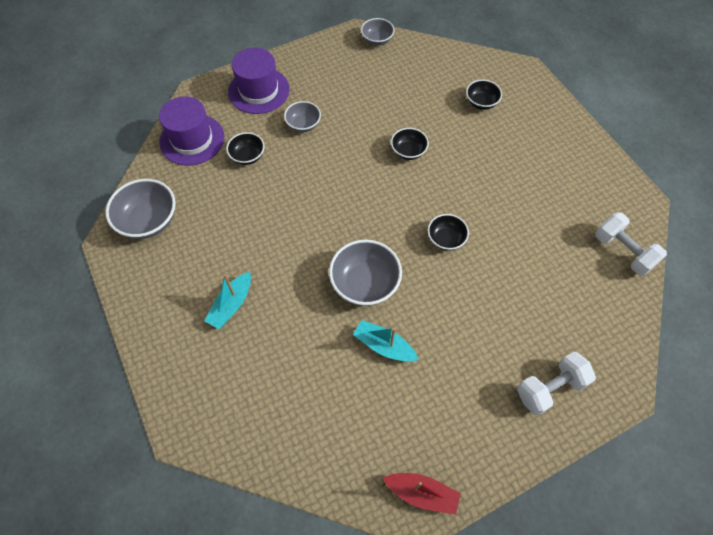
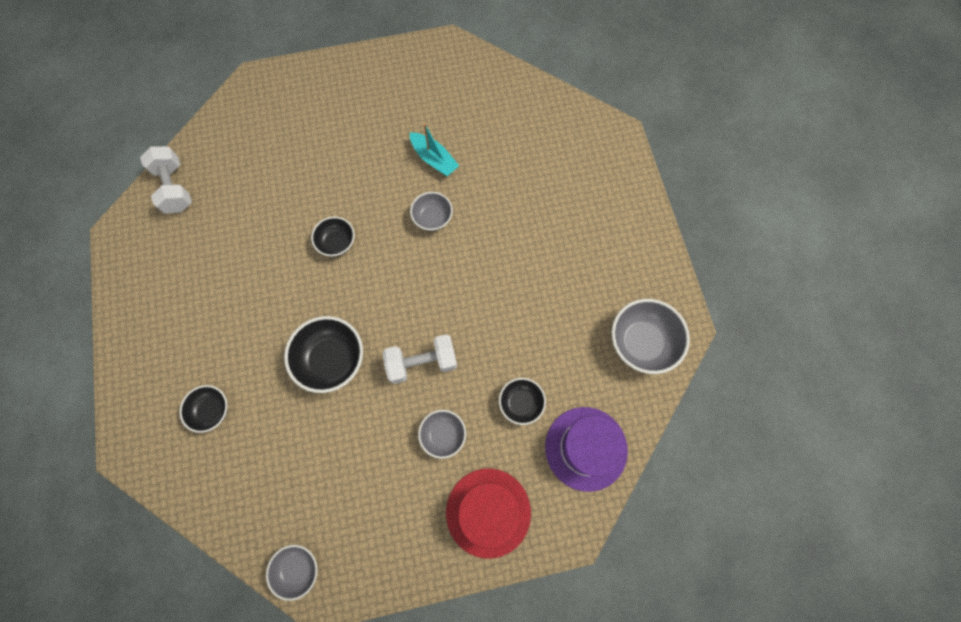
camera: 165 degrees left, 10 degrees up
turquoise boat [205,272,251,329] -> none
purple hat [228,48,290,114] -> red hat [446,468,531,559]
grey bowl [329,239,402,306] -> grey bowl [410,192,453,231], size x0.60
red boat [383,473,461,515] -> none
black bowl [391,128,429,160] -> black bowl [284,316,363,393], size x1.67
white dumbbell [517,352,596,416] -> white dumbbell moved to [383,334,457,384]

